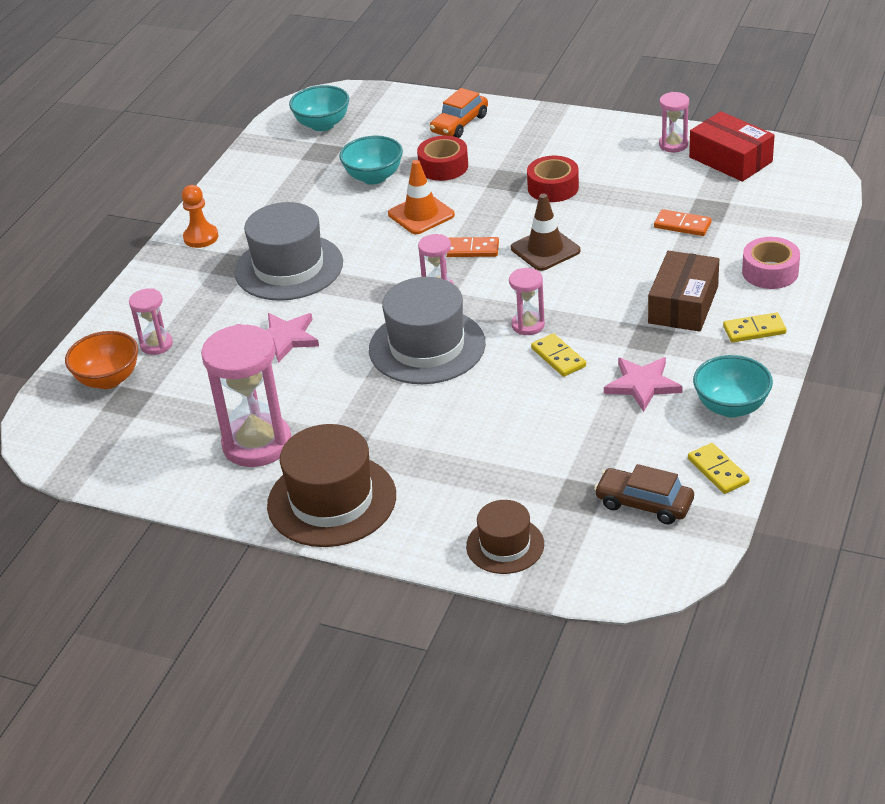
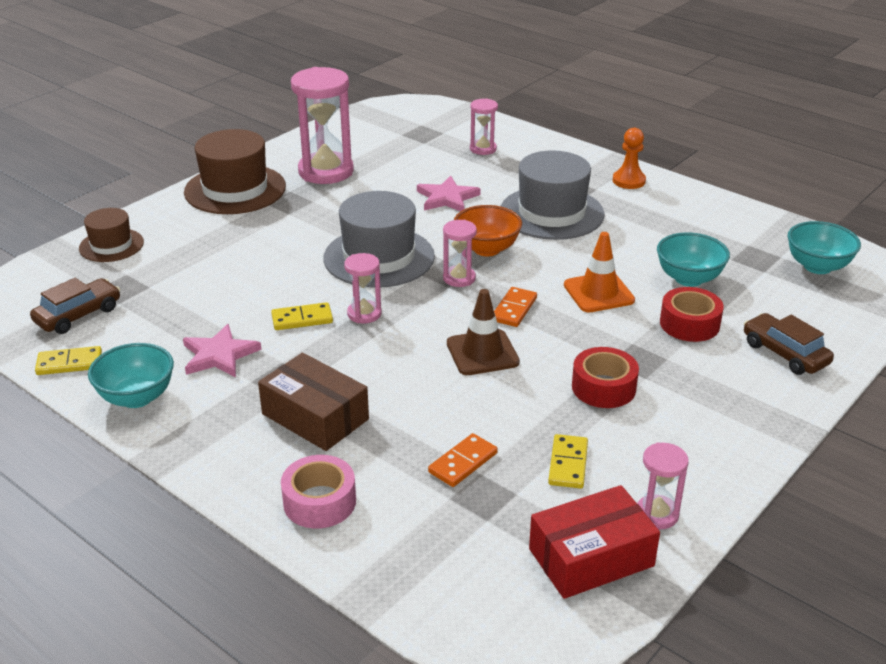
camera: 105 degrees right, 5 degrees down
orange bowl [65,331,138,389] -> orange bowl moved to [454,205,522,256]
orange car [430,88,488,138] -> brown car [744,313,834,375]
yellow domino [723,313,787,342] -> yellow domino moved to [548,434,588,489]

